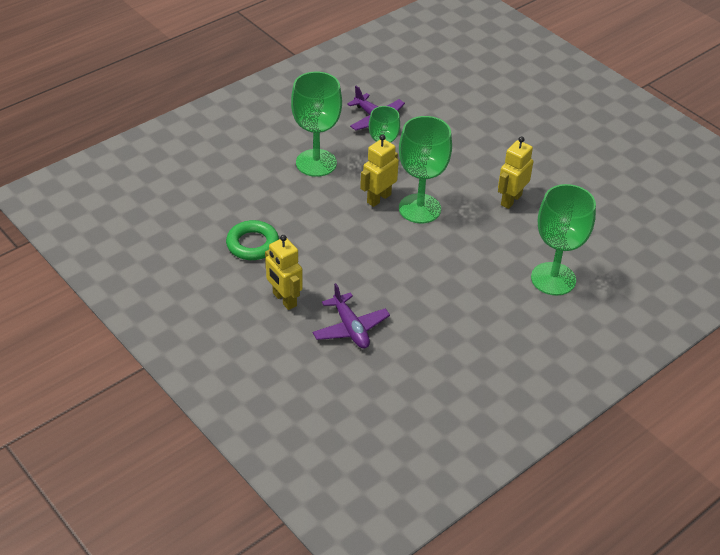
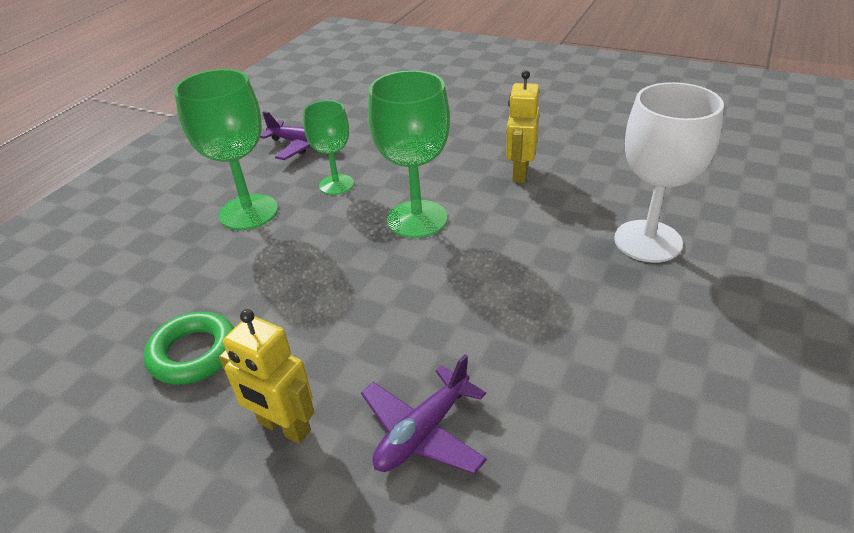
camera: 20 degrees left, 5 degrees down
purple plane [313,283,390,349] -> purple plane turned 90 degrees clockwise [361,355,487,474]
yellow robot [360,135,399,207] -> none
green goblet [531,184,596,296] -> white goblet [614,82,724,262]

